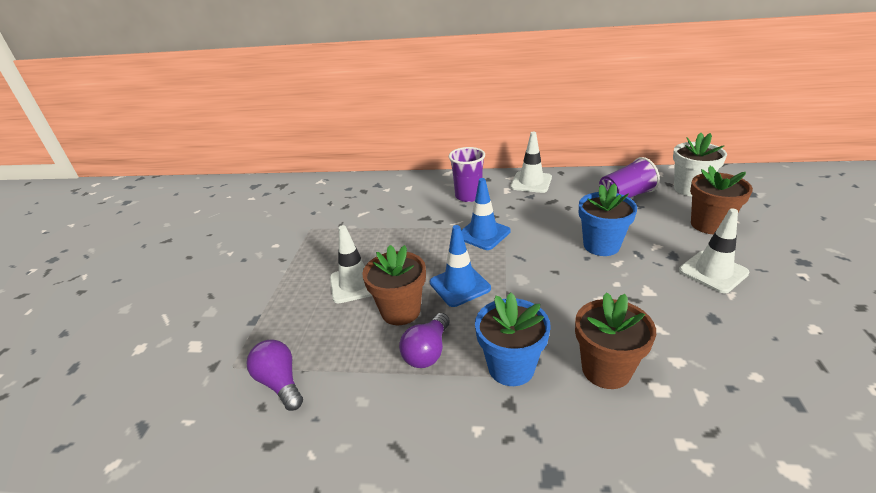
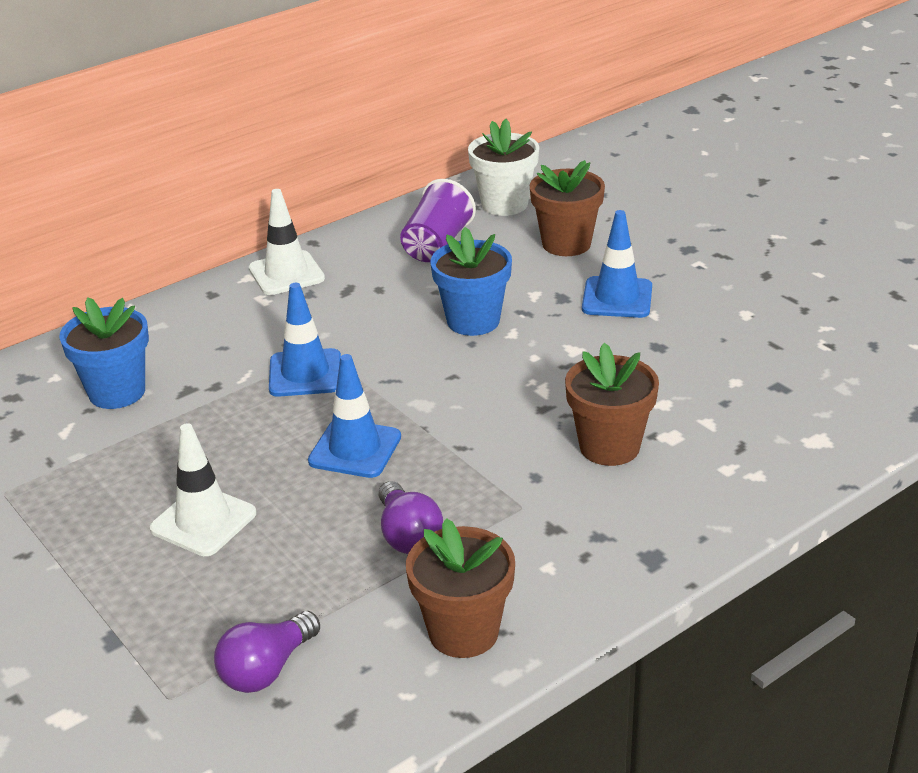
camera: 45 degrees left, 0 degrees up
purple light bulb [246,339,303,411] -> purple light bulb turned 60 degrees counterclockwise [214,611,320,693]
brown flower pot [362,245,426,325] -> brown flower pot moved to [406,518,515,658]
purple cup [449,147,485,202] -> none
blue flower pot [475,293,551,386] -> blue flower pot moved to [59,297,149,409]
white traffic cone [679,208,750,293] -> blue traffic cone [582,210,652,318]

